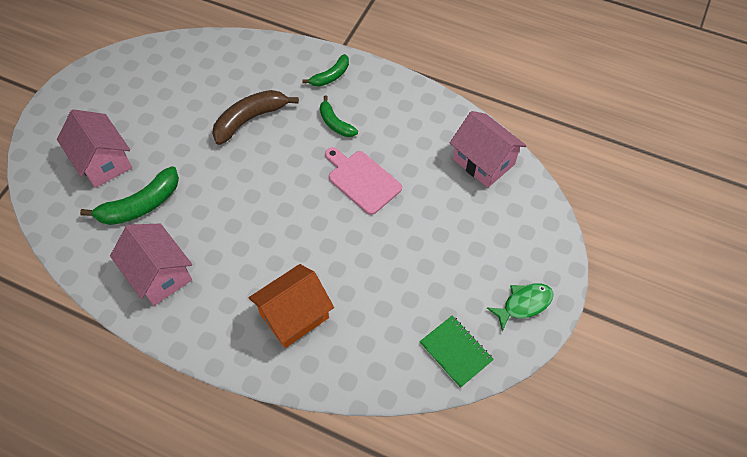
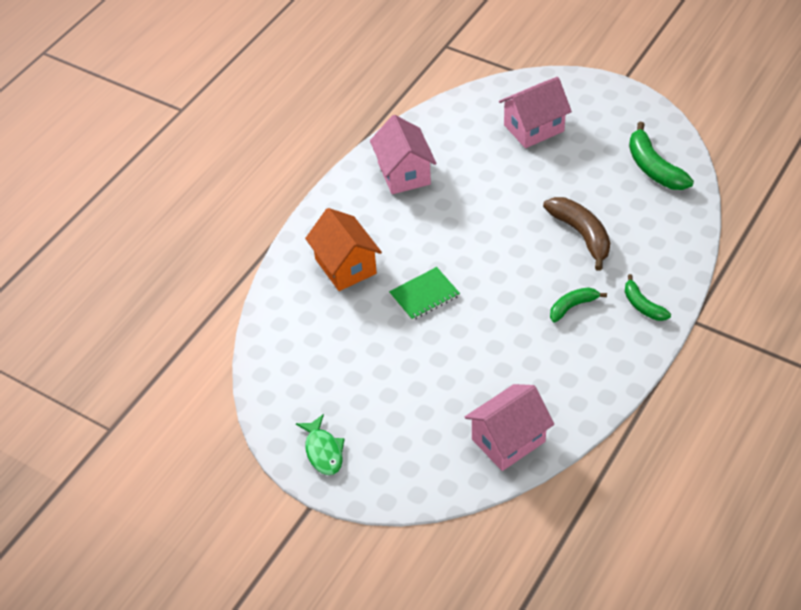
camera: 100 degrees right, 10 degrees down
green banana [80,166,179,225] -> green banana moved to [629,122,694,190]
pink house [110,224,192,306] -> pink house turned 75 degrees counterclockwise [370,115,437,194]
pink cutting board [325,147,402,215] -> none
green notebook [419,315,494,388] -> green notebook moved to [389,267,460,321]

